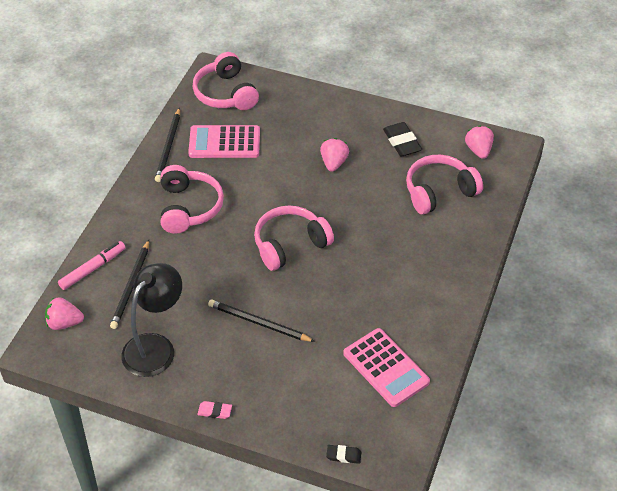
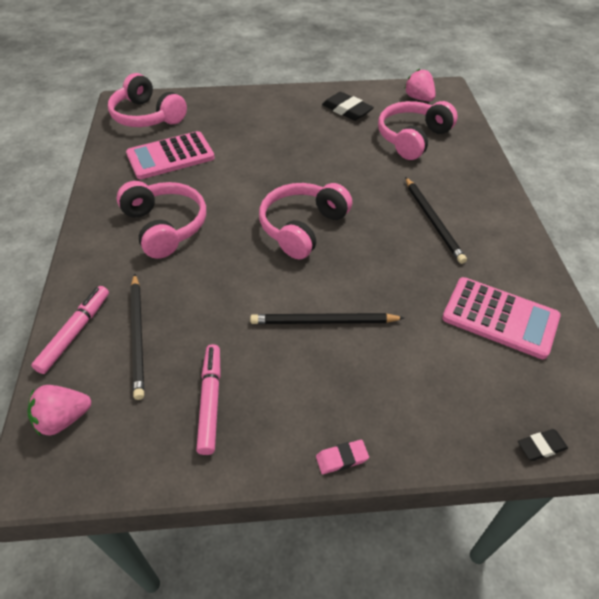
camera: 25 degrees left, 0 degrees up
black lamp [121,263,182,377] -> pink marker [196,344,221,455]
black pencil [155,108,180,182] -> black pencil moved to [405,177,467,264]
pink strawberry [320,138,349,172] -> none

